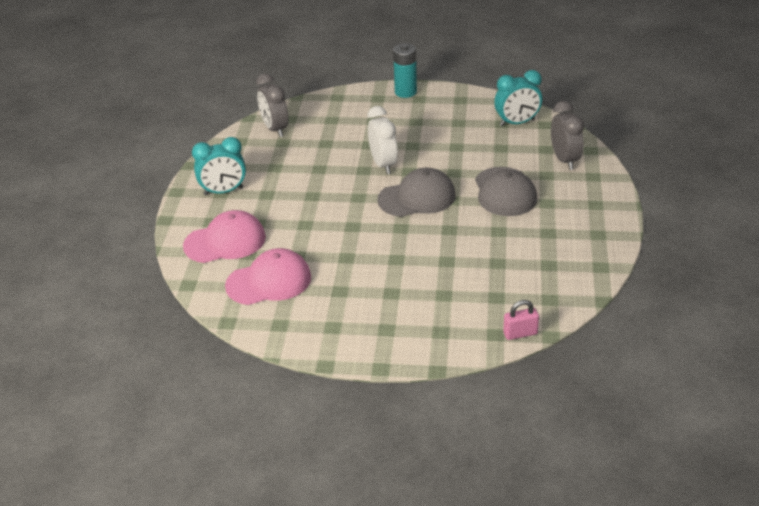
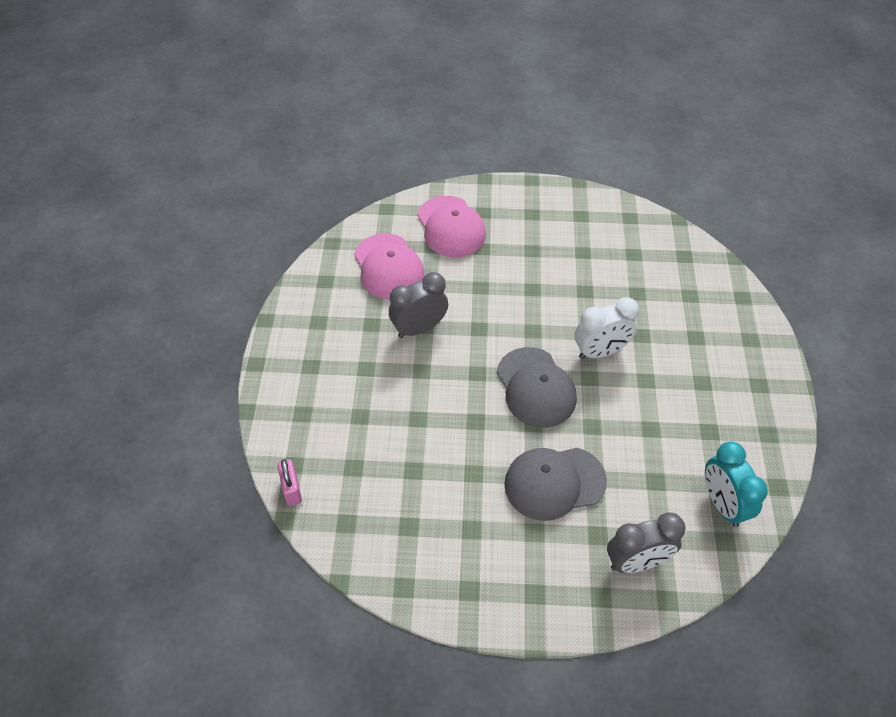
camera: 85 degrees right, 15 degrees up
turquoise clock [192,137,246,195] -> none
grey clock [256,73,288,137] -> grey clock moved to [389,272,448,338]
turquoise battery [393,43,417,98] -> none

